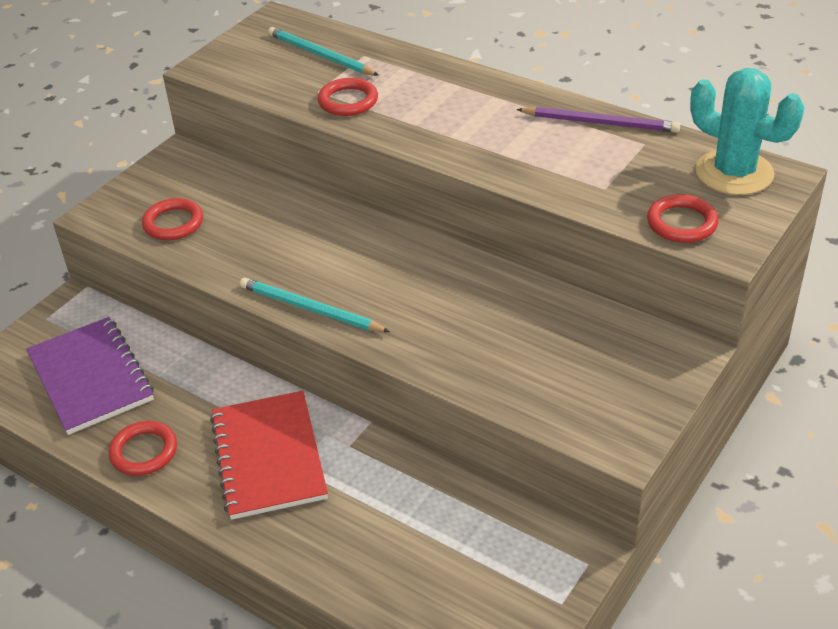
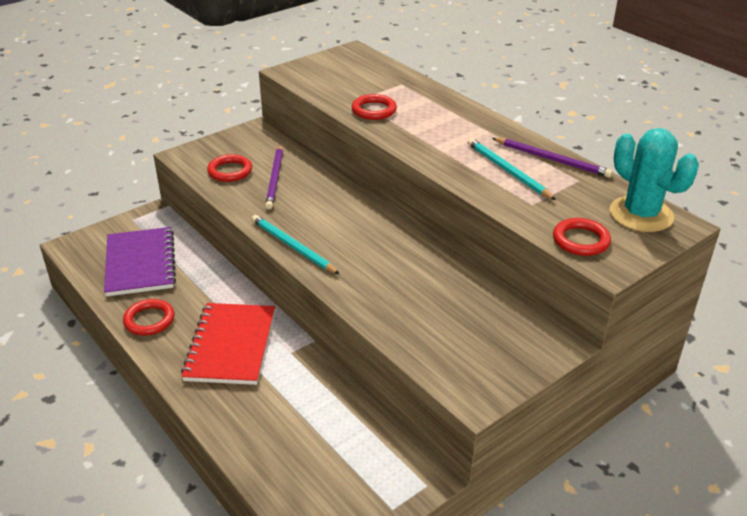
camera: 15 degrees right, 5 degrees down
turquoise pencil [268,27,379,76] -> turquoise pencil moved to [468,138,556,200]
none -> purple pencil [265,145,283,209]

